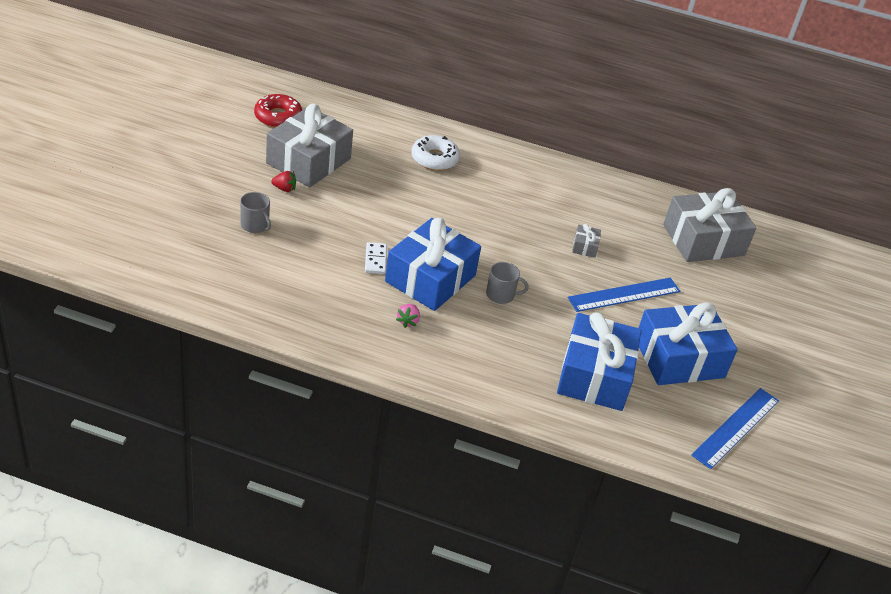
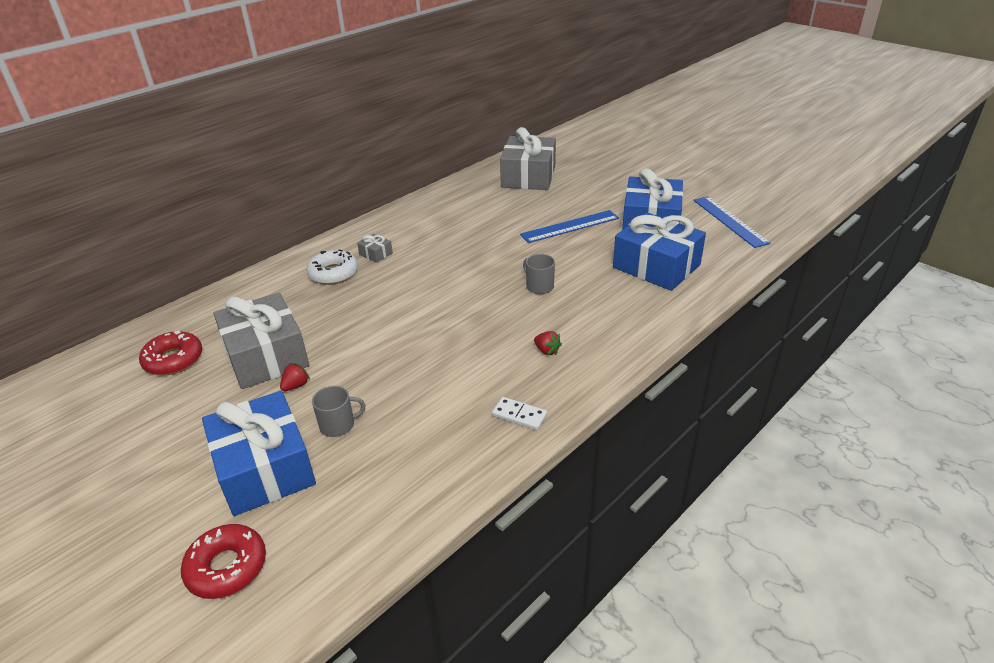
camera: 55 degrees left, 5 degrees down
white domino [365,242,387,274] -> white domino moved to [492,397,548,430]
blue gift [385,218,481,311] -> blue gift moved to [202,391,316,516]
pink strawberry [396,304,420,328] -> red strawberry [534,331,562,355]
grey mug [486,262,529,304] -> grey mug turned 75 degrees counterclockwise [523,254,555,294]
blue ruler [568,278,680,312] -> blue ruler turned 60 degrees clockwise [520,210,619,243]
grey gift [572,224,601,258] -> grey gift moved to [357,234,393,263]
none -> red donut [181,524,266,599]

